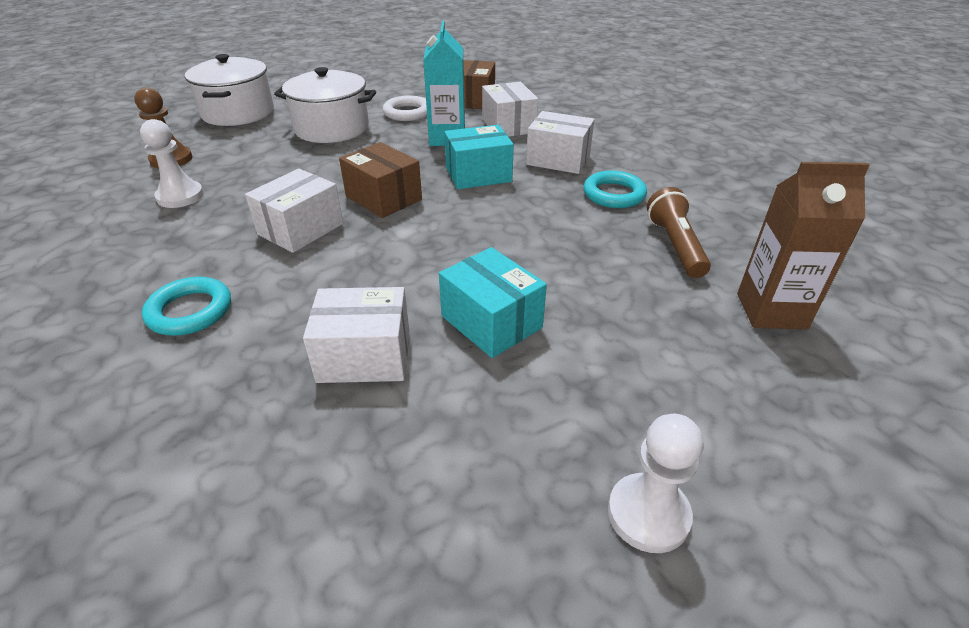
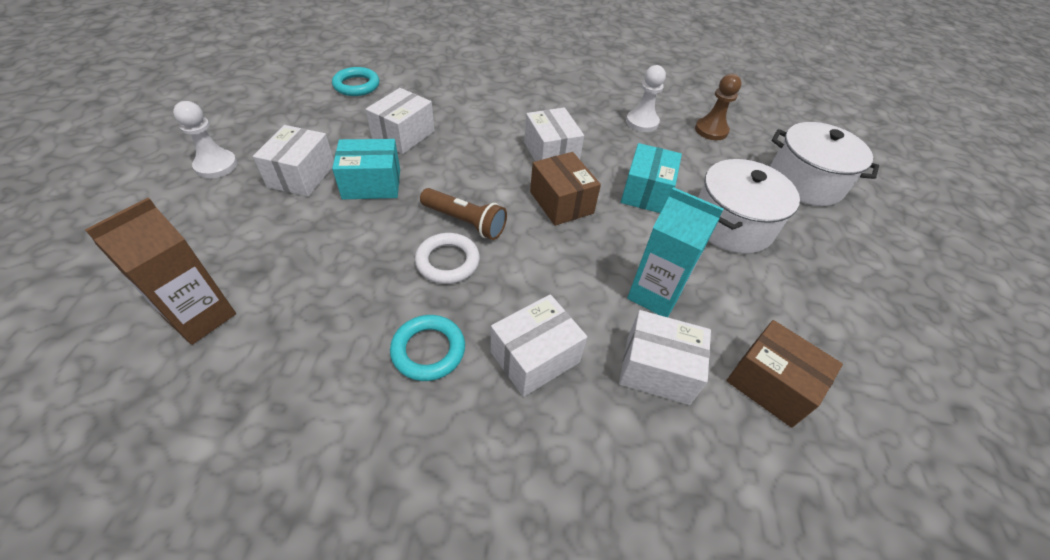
camera: 120 degrees right, 10 degrees up
turquoise ring [142,277,231,336] -> turquoise ring moved to [332,67,379,96]
brown box [339,142,422,218] -> brown box turned 75 degrees clockwise [530,152,601,226]
white ring [383,95,427,121] -> white ring moved to [415,233,480,284]
turquoise box [444,125,514,189] -> turquoise box moved to [621,143,682,213]
brown flashlight [647,187,711,278] -> brown flashlight moved to [420,188,507,240]
none -> white box [253,125,334,197]

